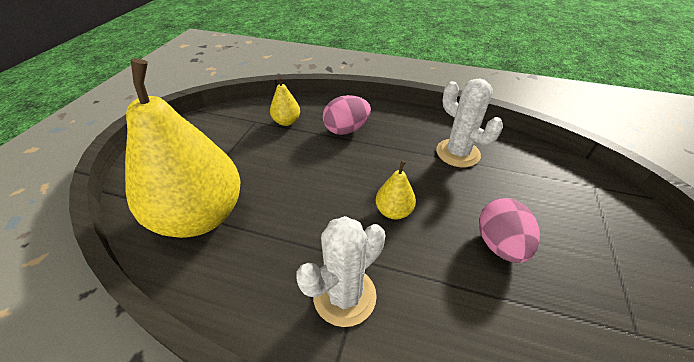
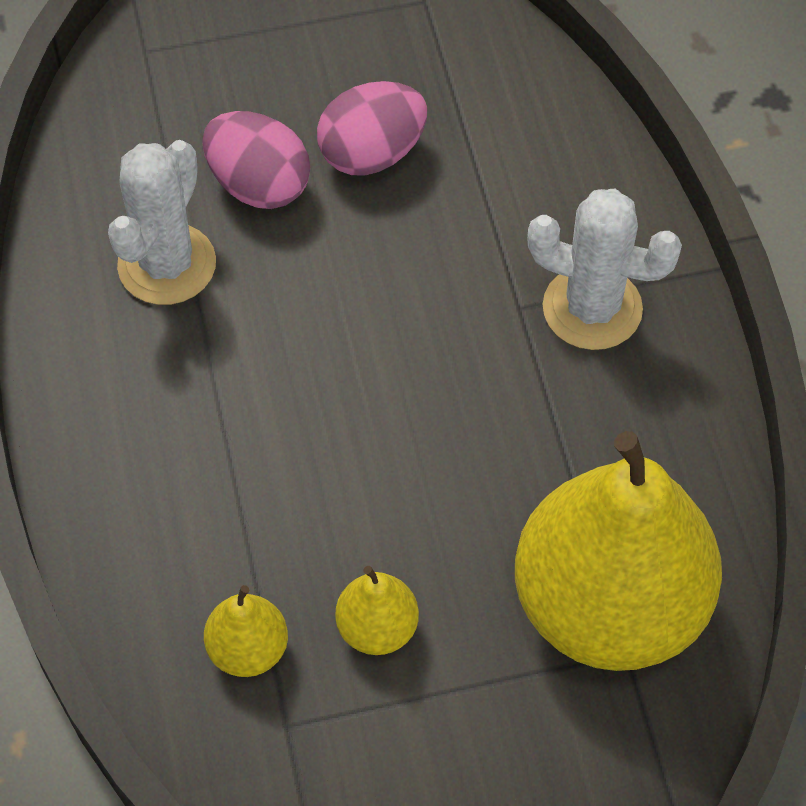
camera: 120 degrees left, 15 degrees up
pink egg [323,95,371,135] -> pink egg moved to [202,111,310,209]
yellow pear [376,160,416,220] -> yellow pear moved to [335,566,419,655]

